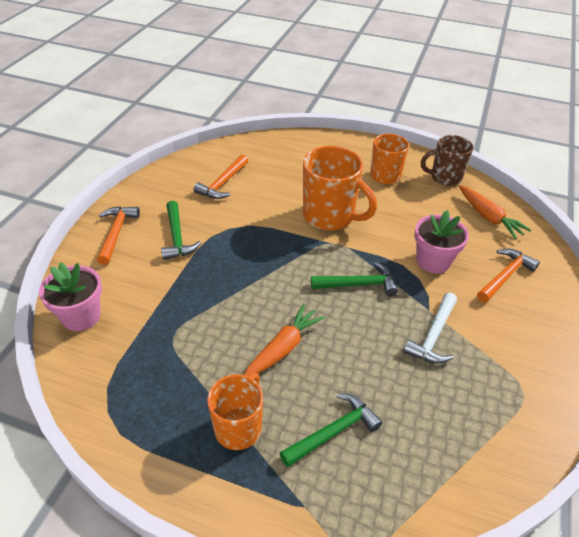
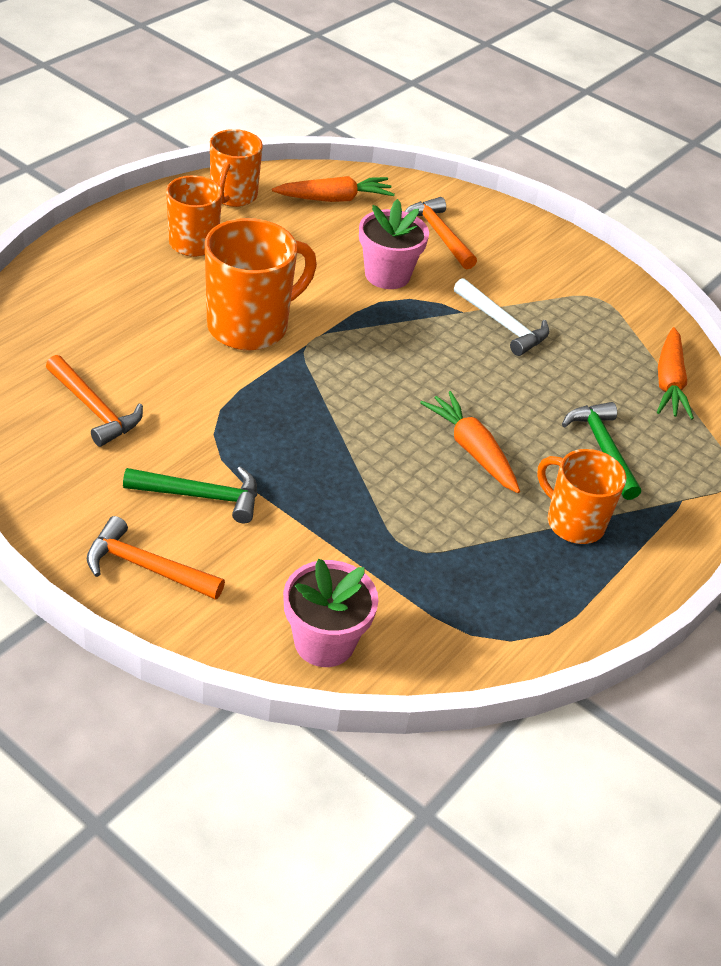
camera: 75 degrees left, 0 degrees up
green hammer [311,262,398,296] -> none
brown mug [421,135,473,186] -> orange mug [210,129,263,207]
none -> orange carrot [657,327,694,420]

